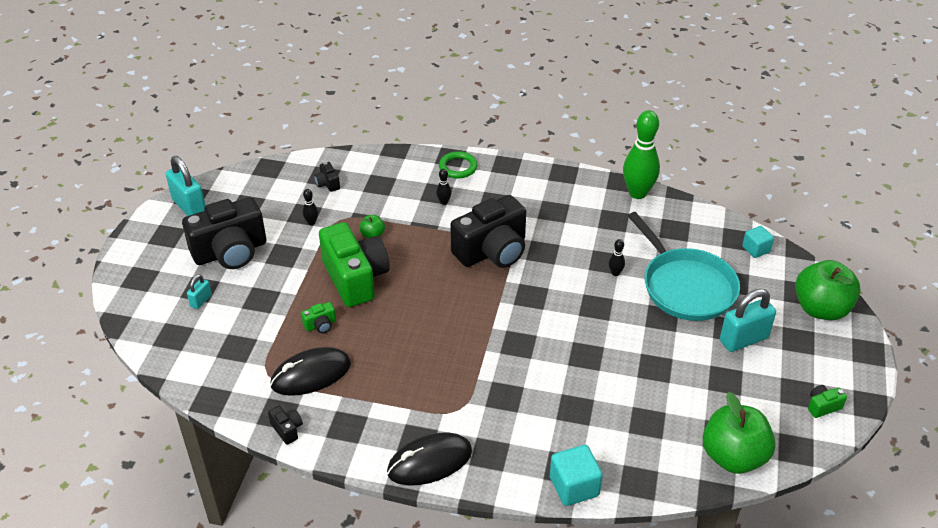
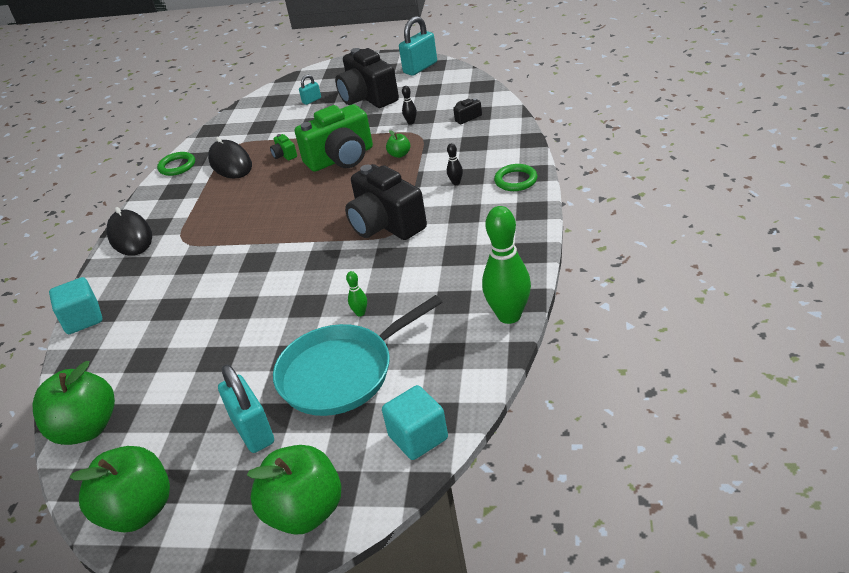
camera: 90 degrees right, 5 degrees down
turquoise padlock [187,274,212,309] -> turquoise padlock turned 60 degrees counterclockwise [299,75,321,105]
black camera [268,406,303,445] -> green ring [157,152,195,176]
black bowling pin [609,239,625,276] -> green bowling pin [346,271,367,316]
turquoise cube [742,226,774,258] -> turquoise cube [382,385,448,460], size x1.54
green camera [808,385,847,418] -> green apple [70,446,170,532]

